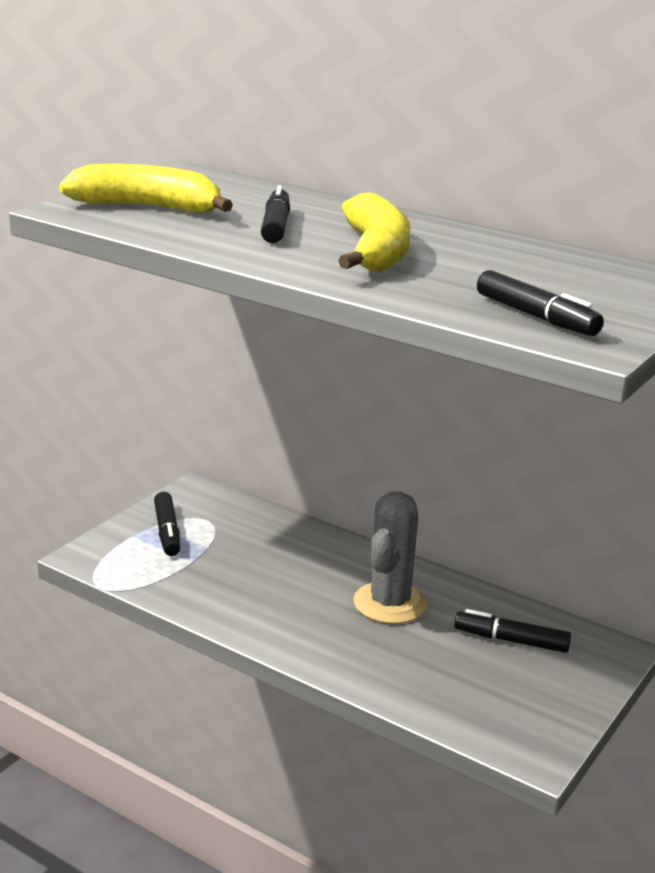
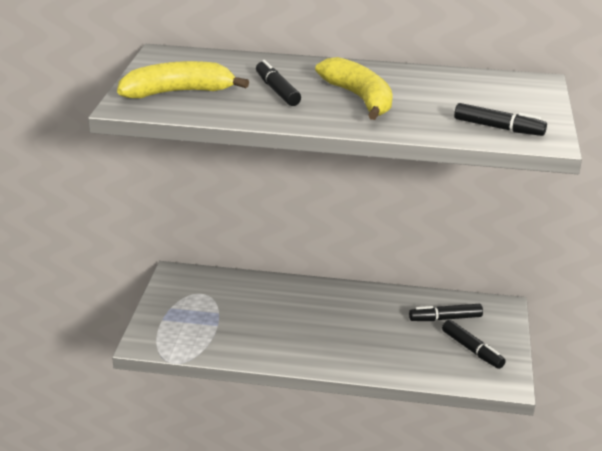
camera: 25 degrees left, 5 degrees up
black marker [154,492,180,556] -> black marker moved to [442,320,506,369]
grey cactus [353,491,427,624] -> none

